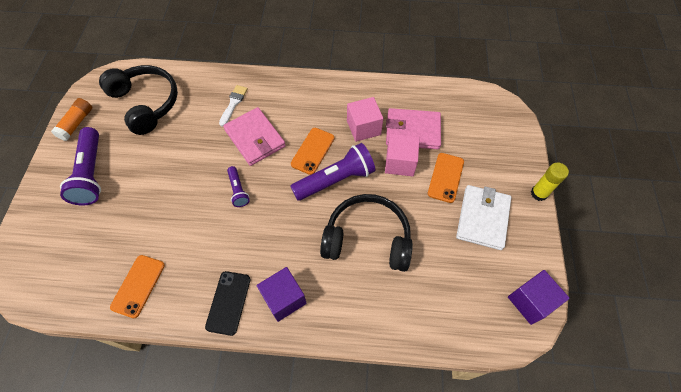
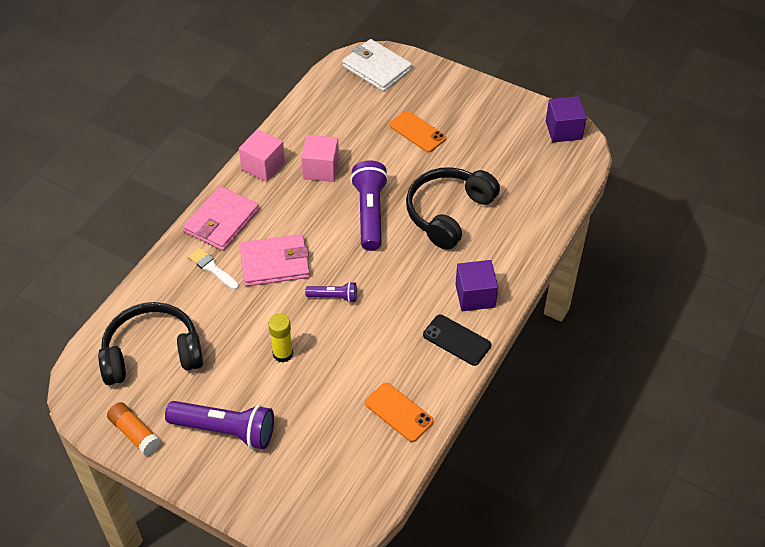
camera: 65 degrees left, 10 degrees down
orange phone [291,128,335,175] -> none
pink cube [385,134,419,176] -> pink cube moved to [239,129,285,182]
pink wallet [386,108,441,149] -> pink wallet moved to [183,186,259,251]
white wallet [456,185,511,250] -> white wallet moved to [342,39,412,91]
yellow glue stick [531,163,569,201] -> yellow glue stick moved to [268,314,293,362]

